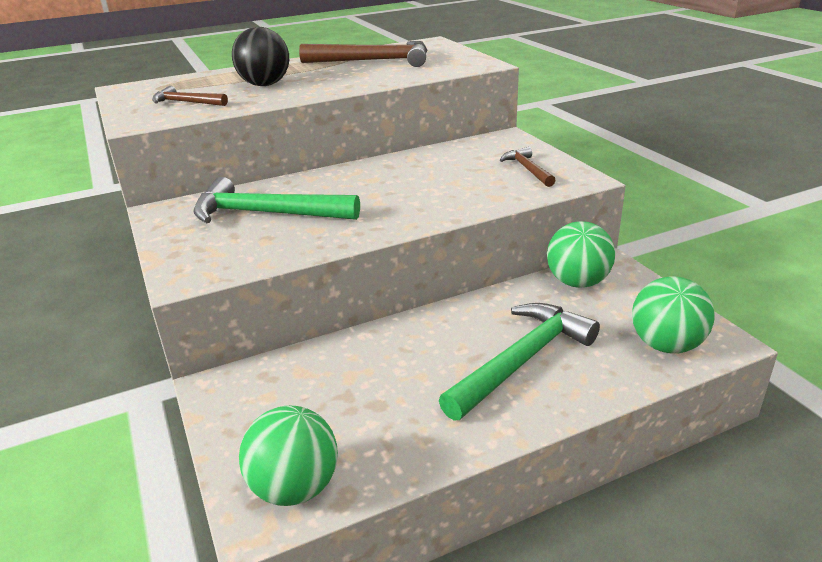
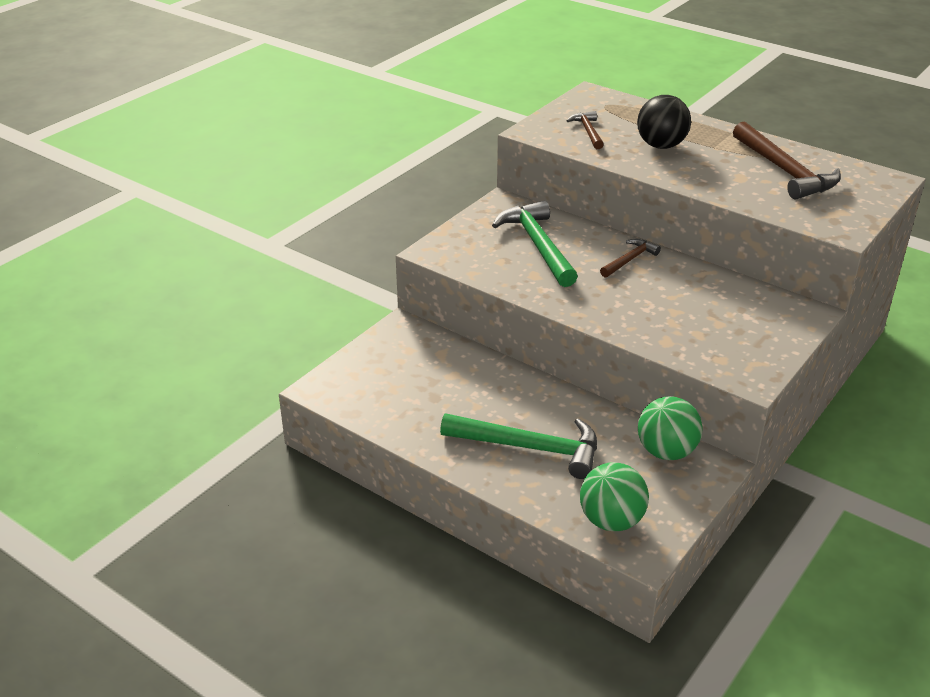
camera: 60 degrees right, 5 degrees up
green ball [239,406,338,506] -> none
brown hammer [500,147,556,187] -> brown hammer moved to [600,239,661,278]

